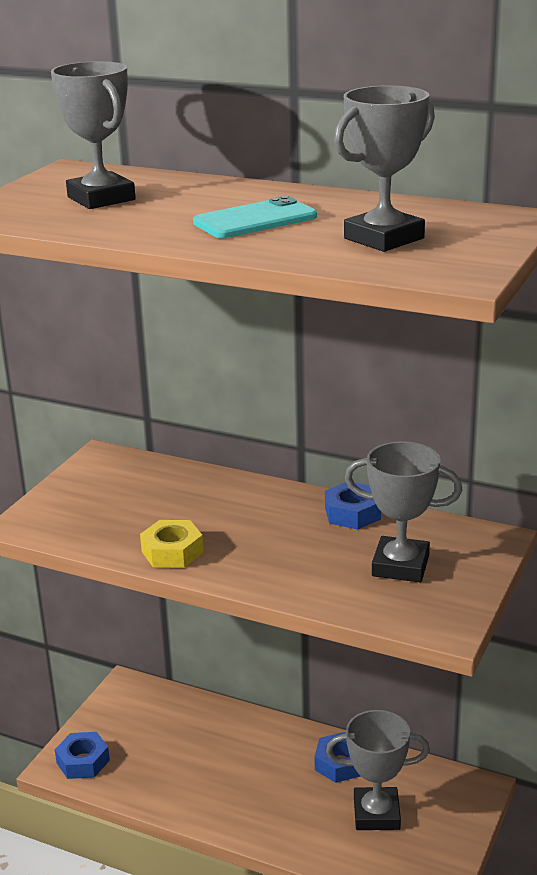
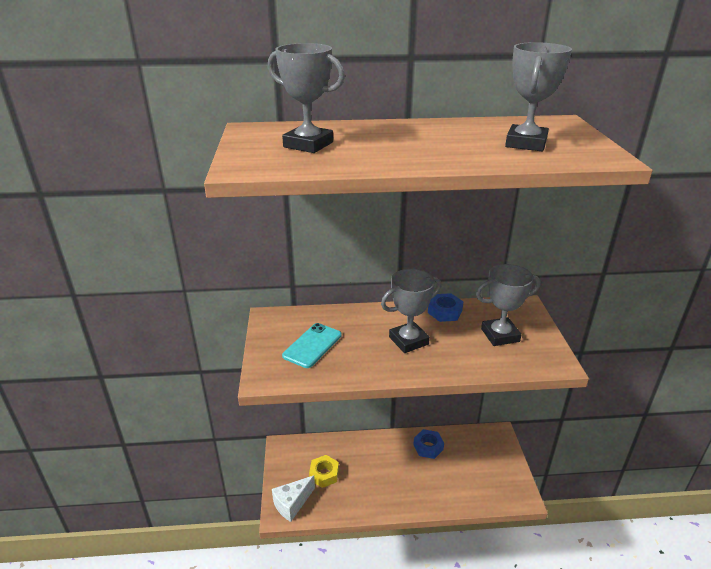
camera: 30 degrees left, 5 degrees up
blue nut [55,732,110,779] -> white cheese [272,475,315,522]
yellow nut [140,520,204,568] -> yellow nut moved to [309,455,339,488]
turquoise phone [193,196,317,238] -> turquoise phone moved to [282,323,342,368]
grey trophy [326,710,430,830] -> grey trophy moved to [381,269,441,353]

